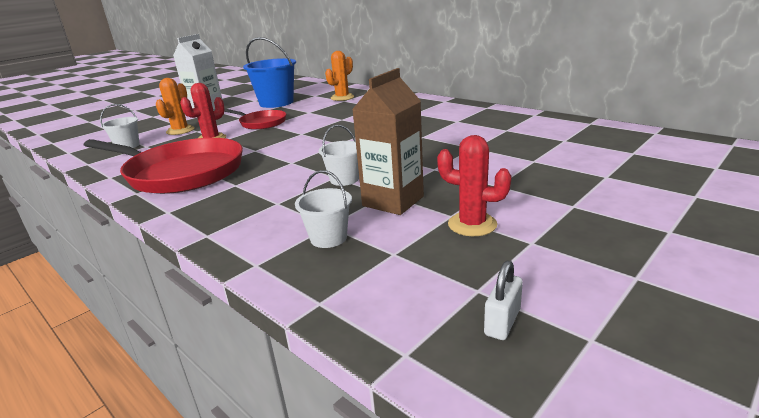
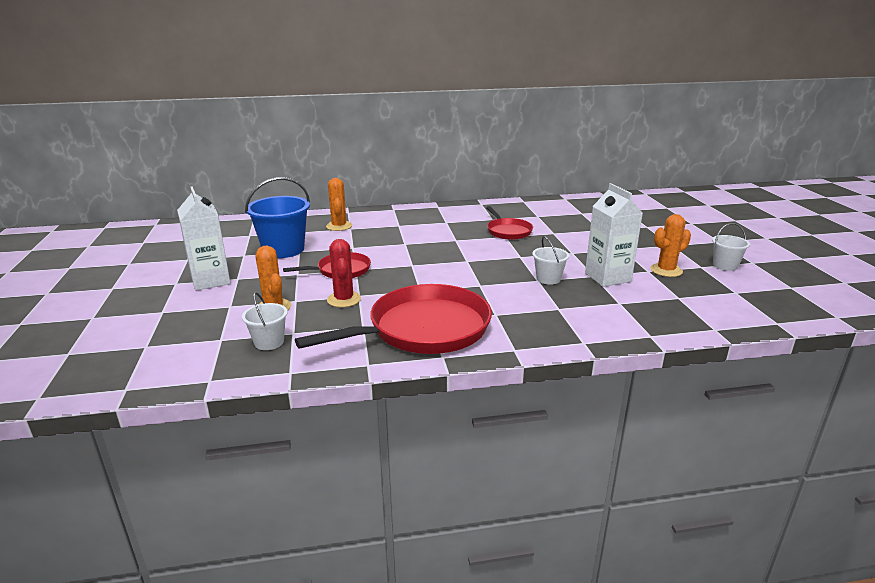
camera: 55 degrees left, 0 degrees up
white bucket [295,170,352,248] -> white bucket moved to [712,223,750,271]
brown carton [352,68,424,215] -> white carton [585,183,643,287]
red cactus [437,135,511,236] -> orange cactus [650,214,691,277]
white padlock [484,261,523,340] -> none
none -> red pan [486,206,533,240]

